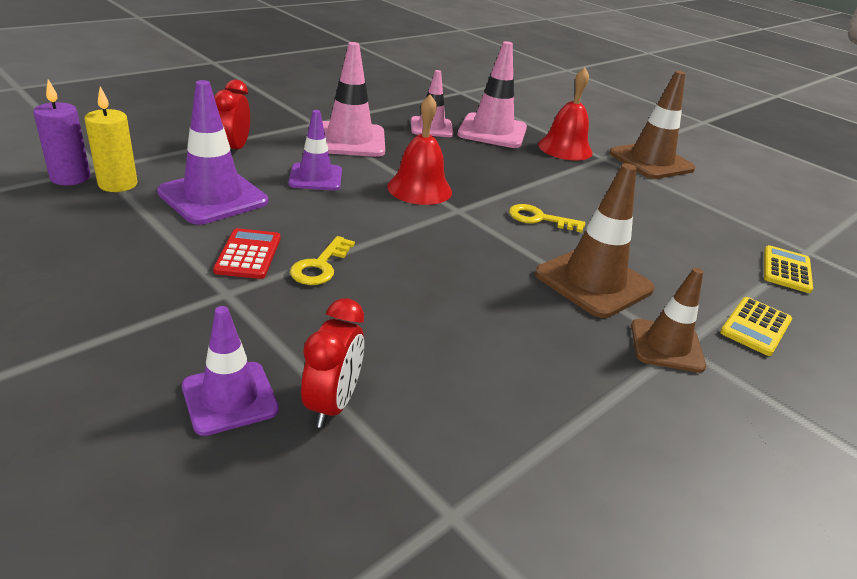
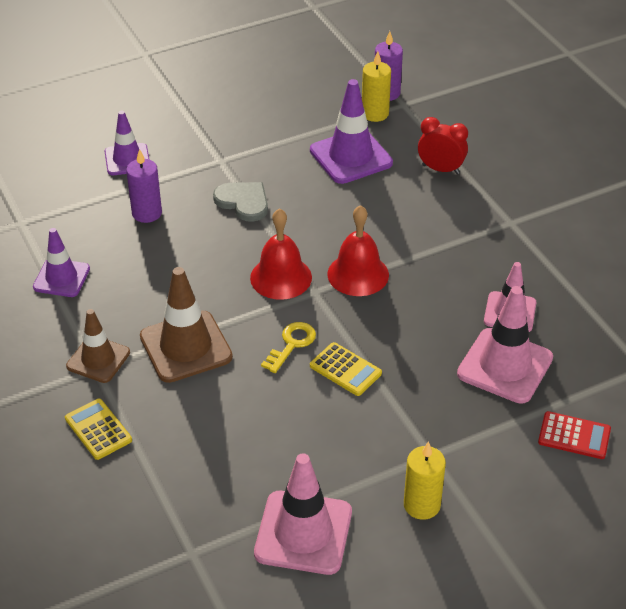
camera: 110 degrees right, 10 degrees up
red calculator [213,228,280,279] -> red calculator moved to [538,411,611,459]
purple traffic cone [289,110,342,190] -> purple traffic cone moved to [33,228,90,297]
yellow key [290,236,355,285] -> grey heart [213,182,268,222]
red clock [301,298,364,428] -> none
pink traffic cone [322,42,385,157] -> pink traffic cone moved to [254,453,352,575]
red bell [538,67,592,160] -> red bell moved to [250,208,312,300]
brown traffic cone [609,71,695,179] -> yellow candle [404,442,446,520]
yellow calculator [764,245,813,293] -> yellow calculator moved to [310,342,382,396]
none -> purple candle [126,149,162,223]

